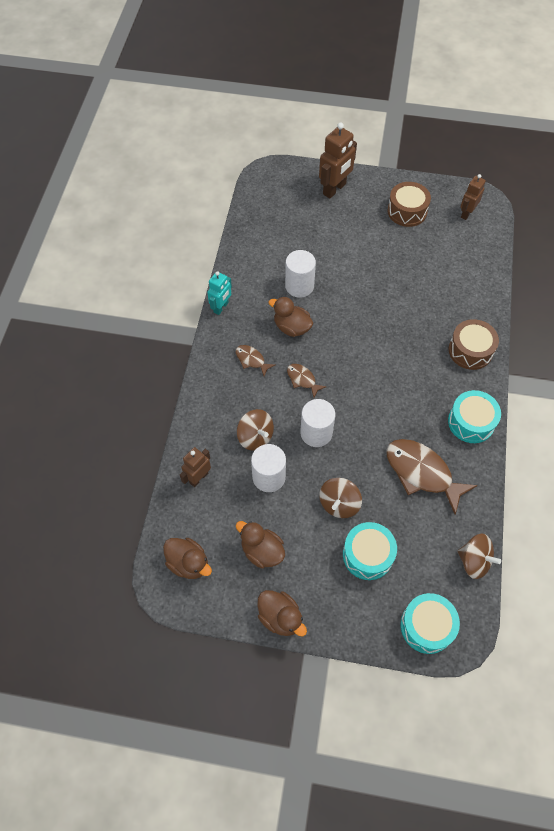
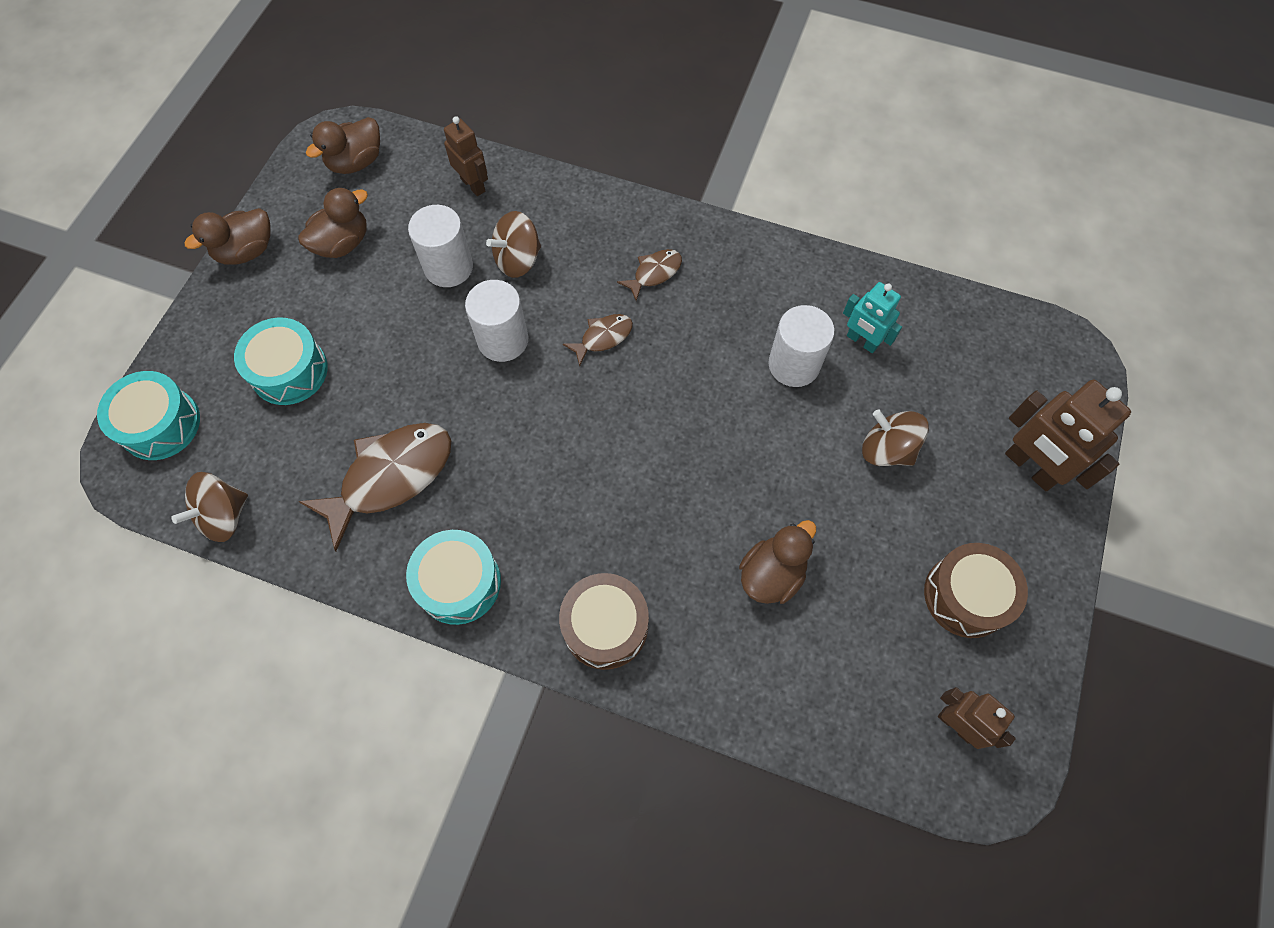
camera: 100 degrees right, 5 degrees up
turquoise robot [207,271,232,315] -> turquoise robot moved to [843,282,902,353]
brown duck [268,297,313,337] -> brown duck moved to [739,520,816,604]
brown spinning top [319,478,362,518] -> brown spinning top moved to [862,410,929,466]

